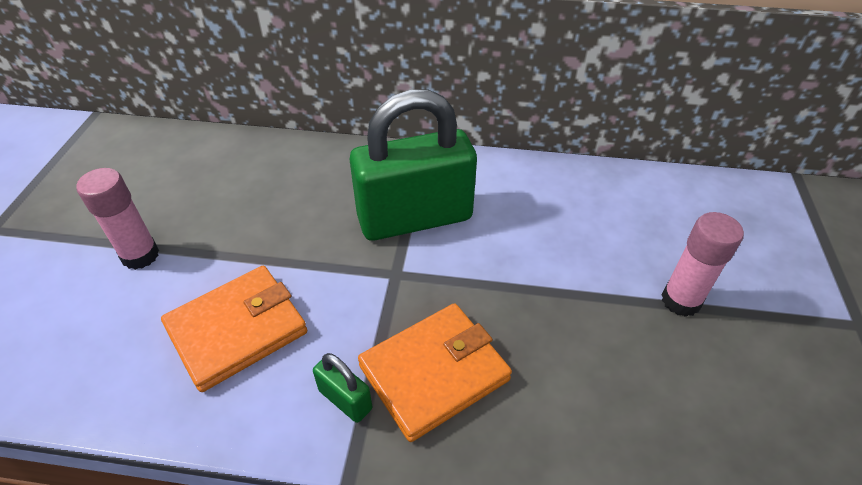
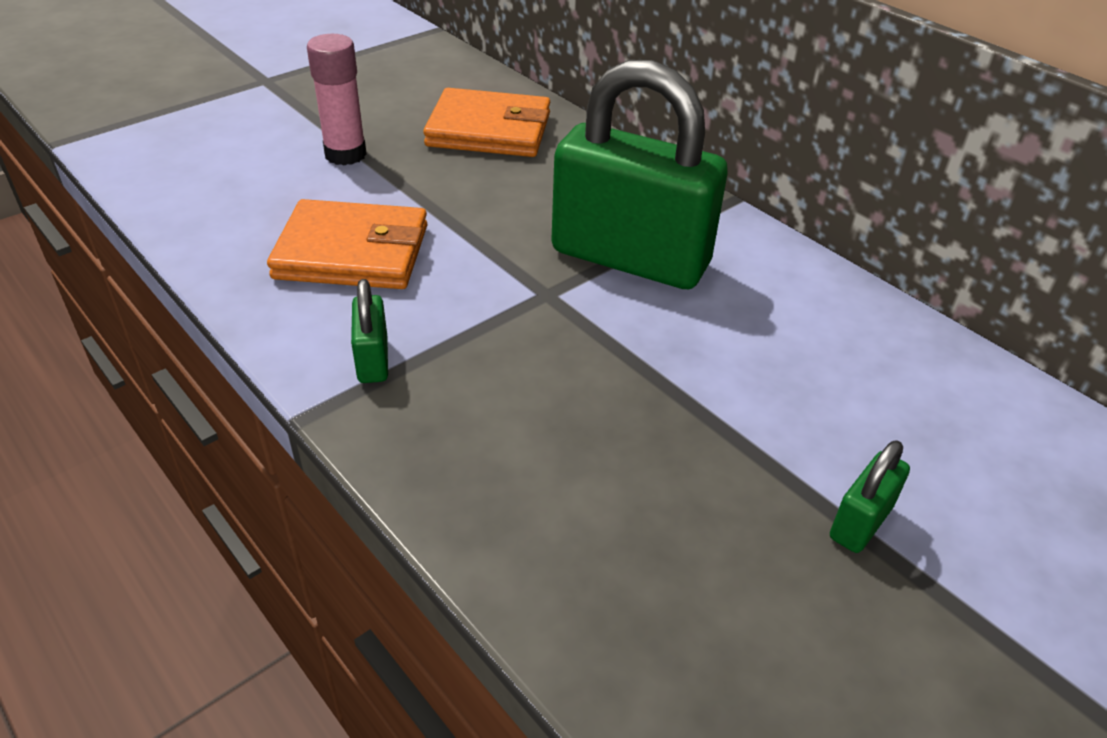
camera: 40 degrees right, 5 degrees down
orange wallet [358,303,512,442] -> orange wallet moved to [423,88,550,157]
pink glue stick [661,212,744,317] -> green padlock [830,440,910,553]

